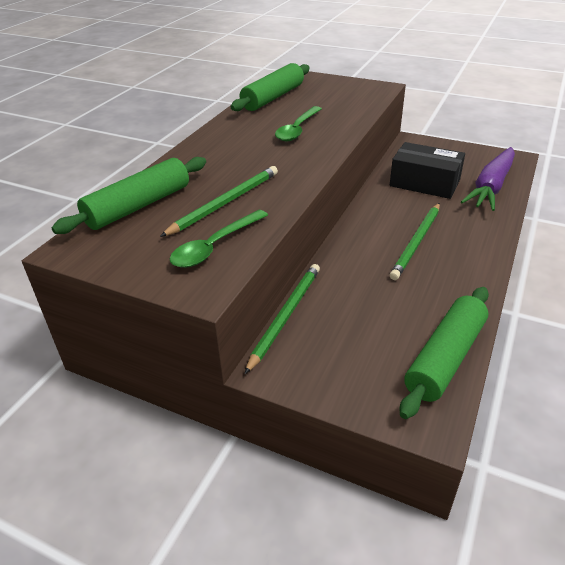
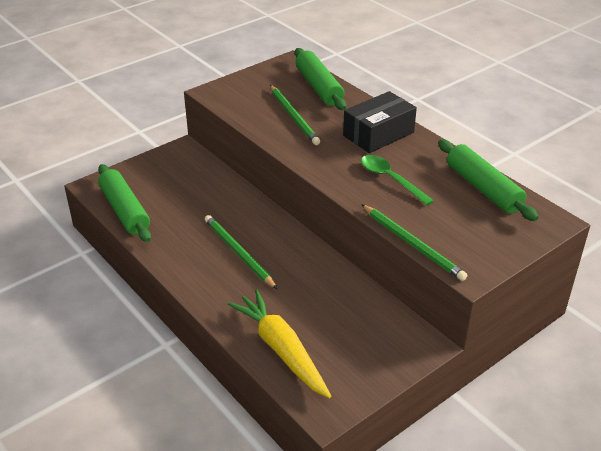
camera: 115 degrees right, 0 degrees up
green spoon [170,210,268,268] -> none
green pencil [245,264,320,374] -> green pencil moved to [361,204,467,281]
black box [390,142,465,199] -> black box moved to [343,91,417,153]
purple carrot [461,147,515,211] -> yellow carrot [228,290,331,398]

